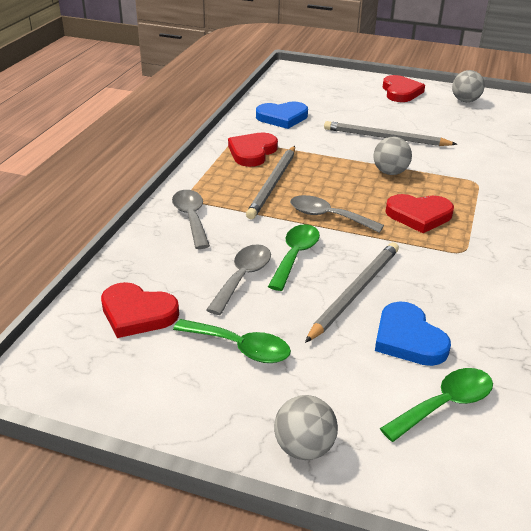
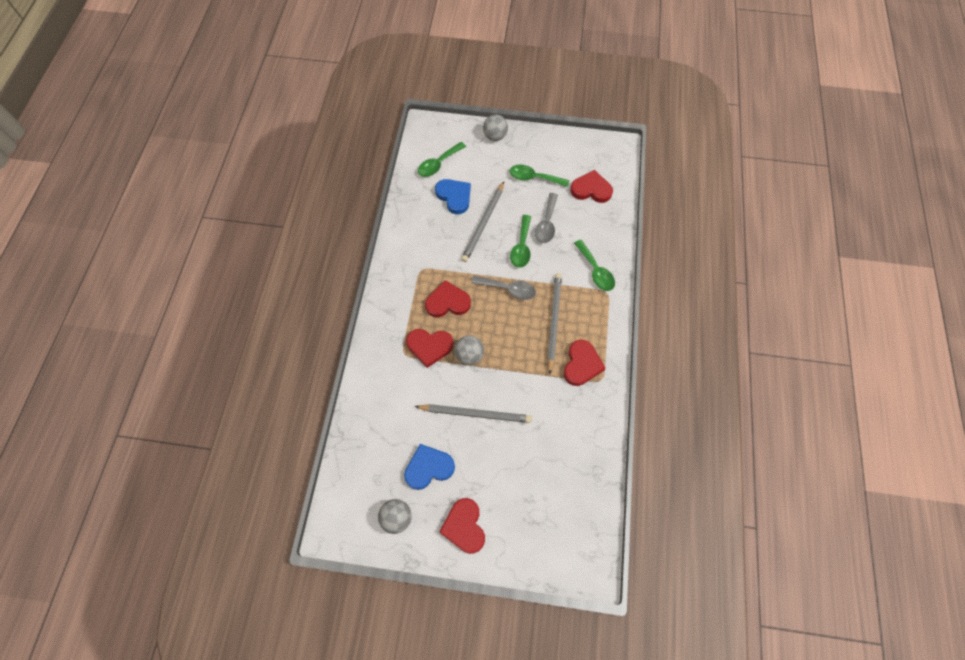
camera: 170 degrees right, 30 degrees up
grey spoon [172,190,210,249] -> green spoon [574,240,615,291]
blue heart [256,102,308,129] -> blue heart moved to [404,444,455,490]
none -> red heart [406,329,454,368]

